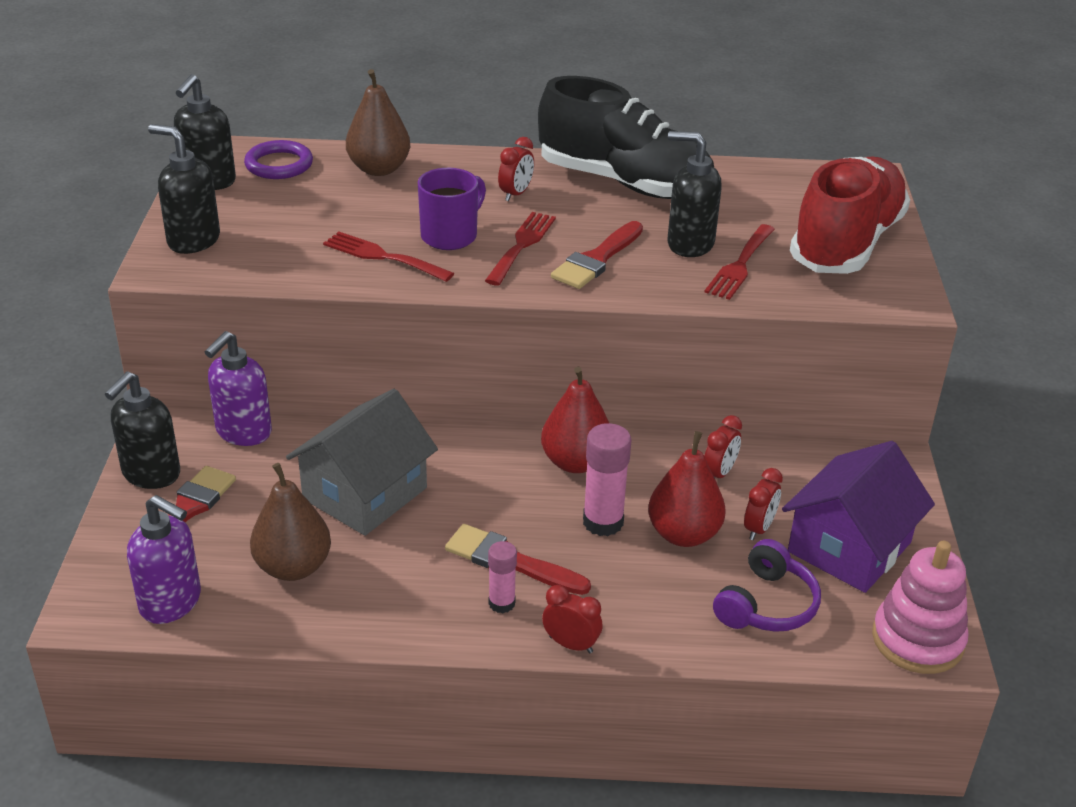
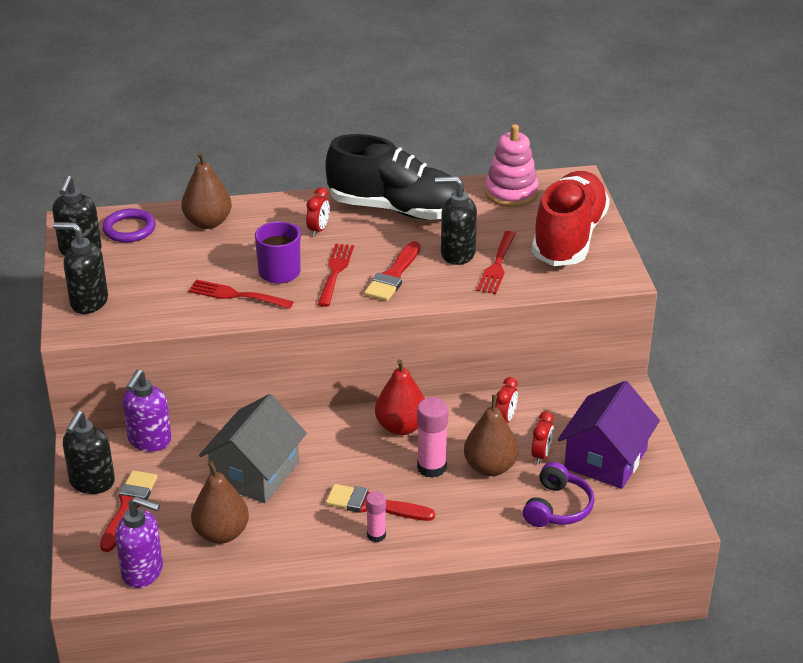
camera: 10 degrees left, 0 degrees up
red clock [542,585,602,653] -> none
red pear [648,431,726,547] -> brown pear [464,395,518,476]
pink stacking toy [872,541,969,674] -> pink stacking toy moved to [485,124,539,207]

